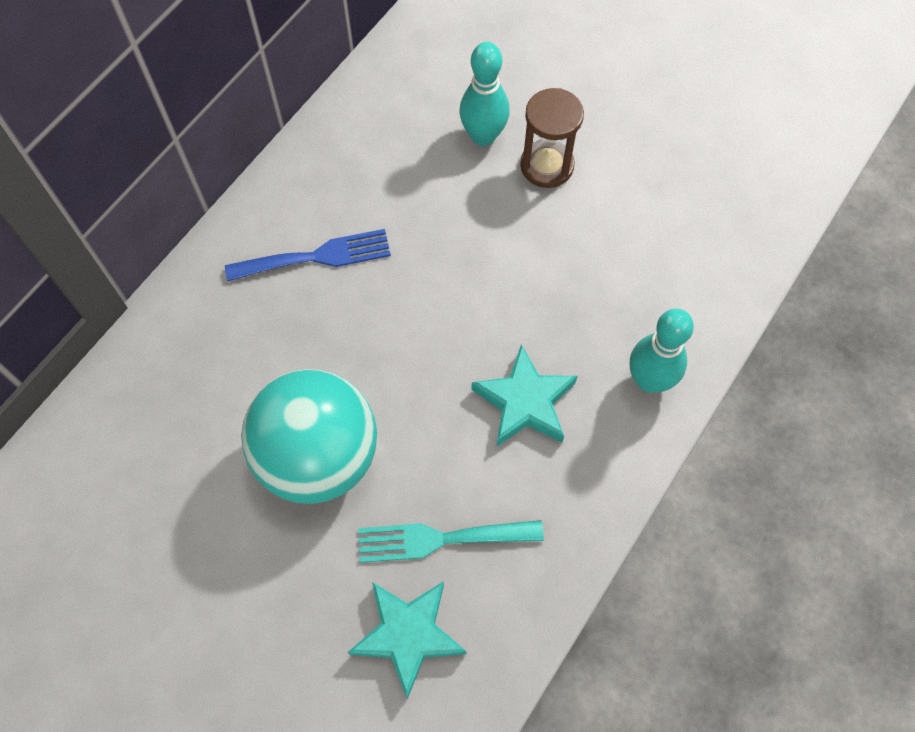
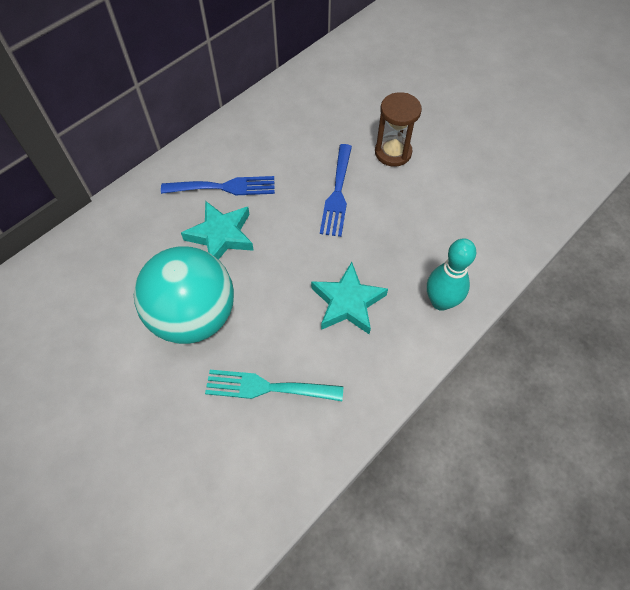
camera: 10 degrees right, 5 degrees down
turquoise star [348,581,466,699] -> turquoise star moved to [181,201,254,260]
turquoise bowling pin [459,42,510,146] -> none
none -> blue fork [320,144,352,237]

